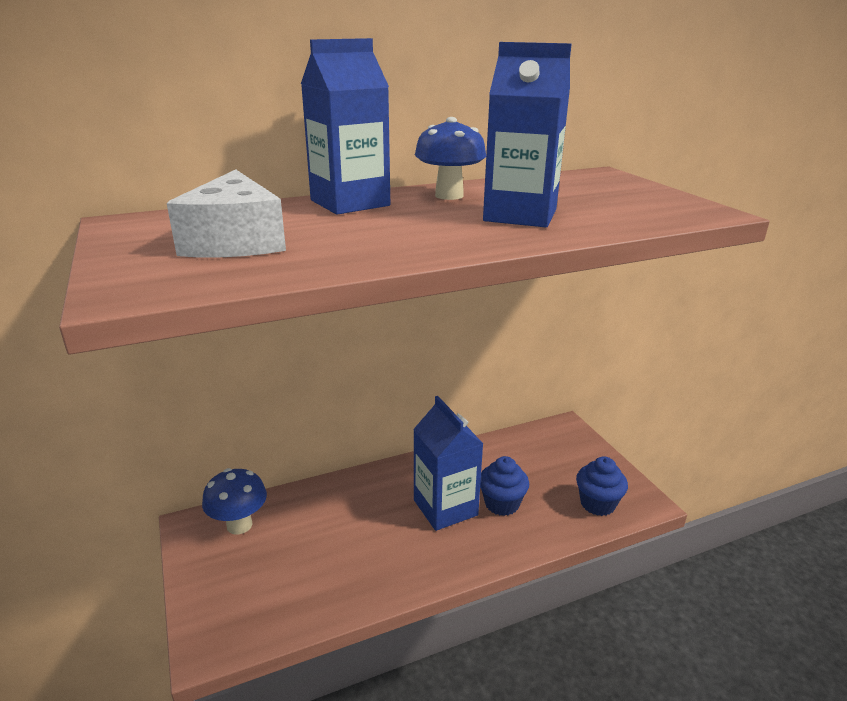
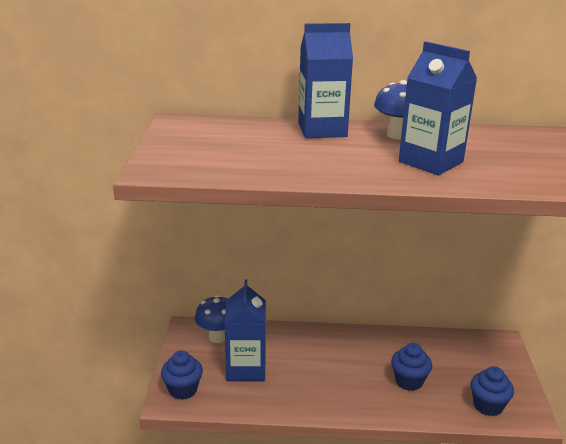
camera: 25 degrees right, 0 degrees up
white cheese [167,169,286,257] -> none
blue carton [413,396,483,531] -> blue carton moved to [225,279,266,381]
none -> blue cupcake [161,351,203,400]

